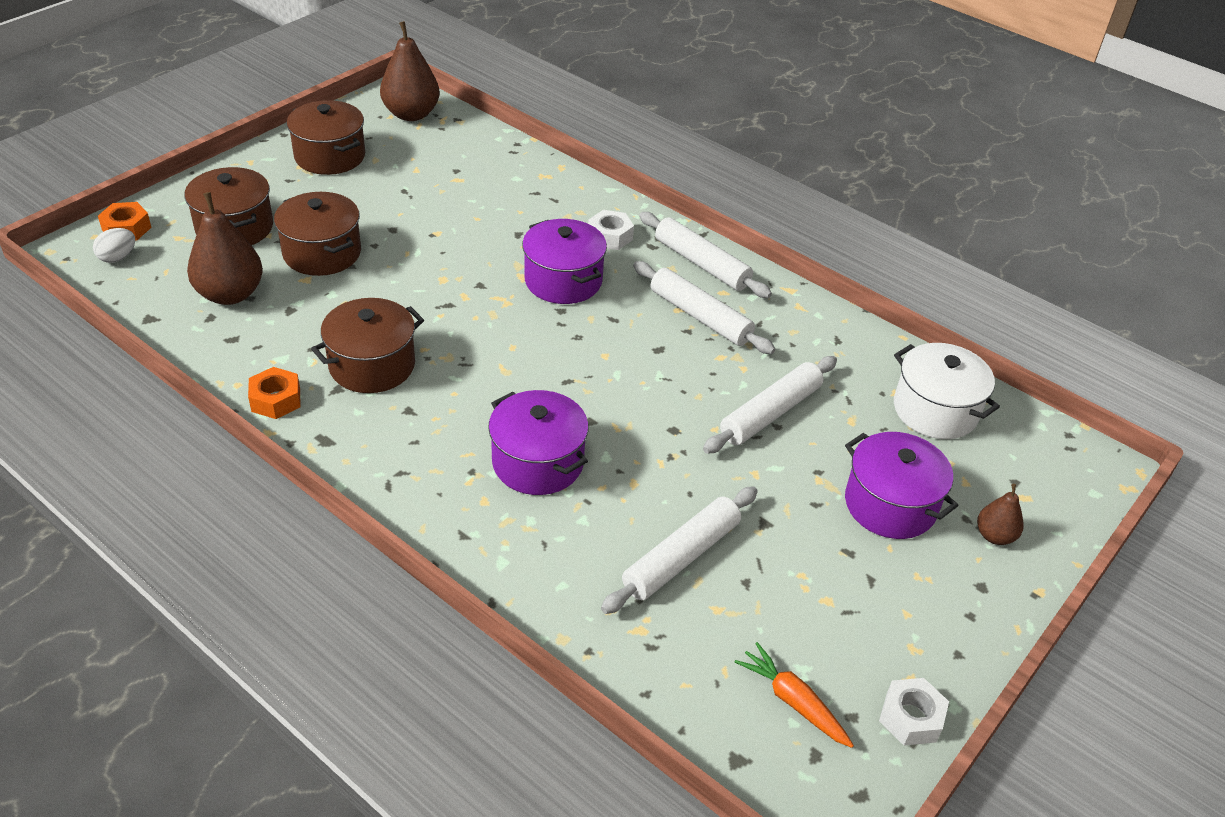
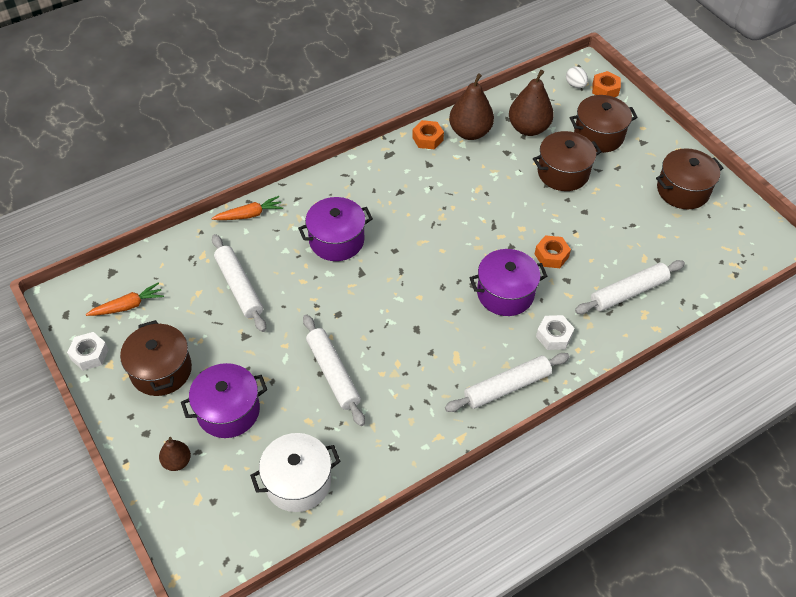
camera: 110 degrees right, 10 degrees up
brown pot [311,298,424,393] -> brown pot moved to [120,320,192,396]
brown pear [380,21,440,121] -> brown pear moved to [449,73,494,140]
white rolling pin [633,261,775,354] -> white rolling pin moved to [575,260,685,314]
none -> orange carrot [211,196,283,220]
none -> orange nut [535,235,571,268]

